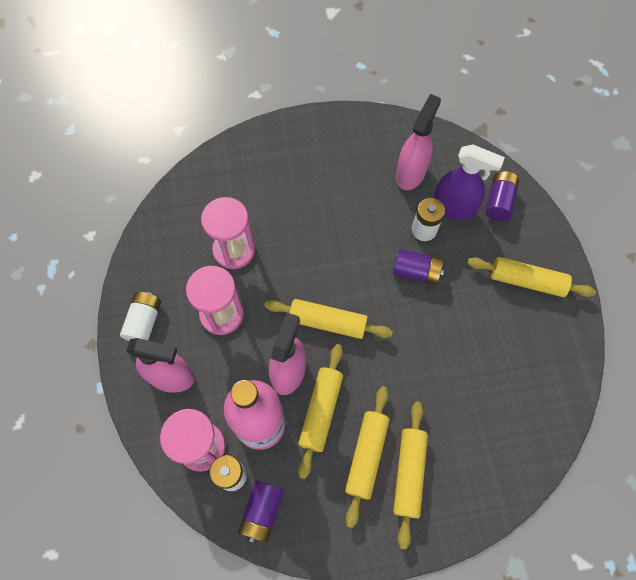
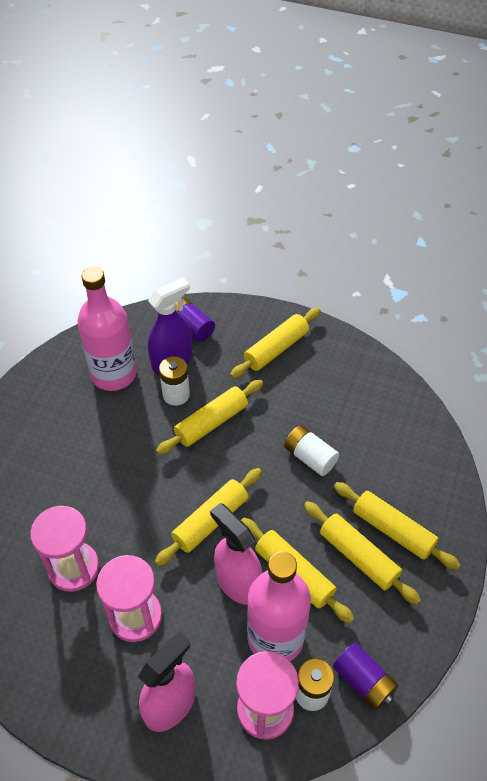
camera: 60 degrees left, 15 degrees down
white battery [120,292,161,341] -> white battery moved to [284,425,339,476]
purple battery [393,249,444,285] -> yellow rolling pin [156,380,263,455]
pink spray bottle [396,94,441,190] -> pink bottle [77,267,136,391]

